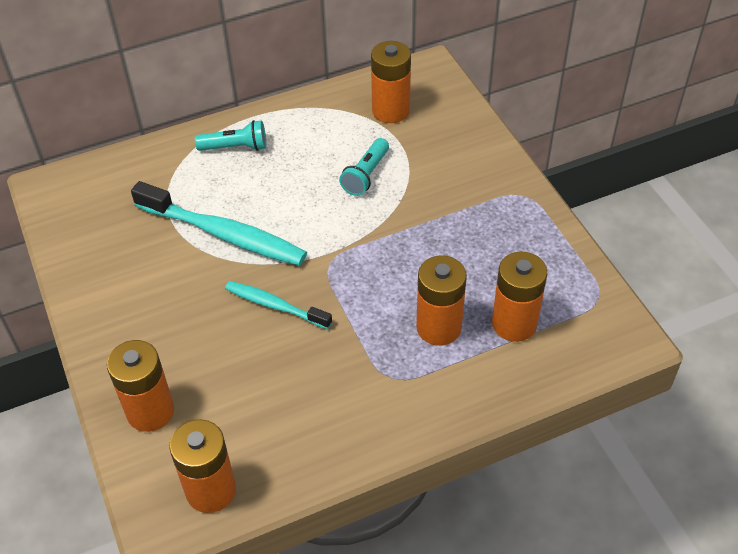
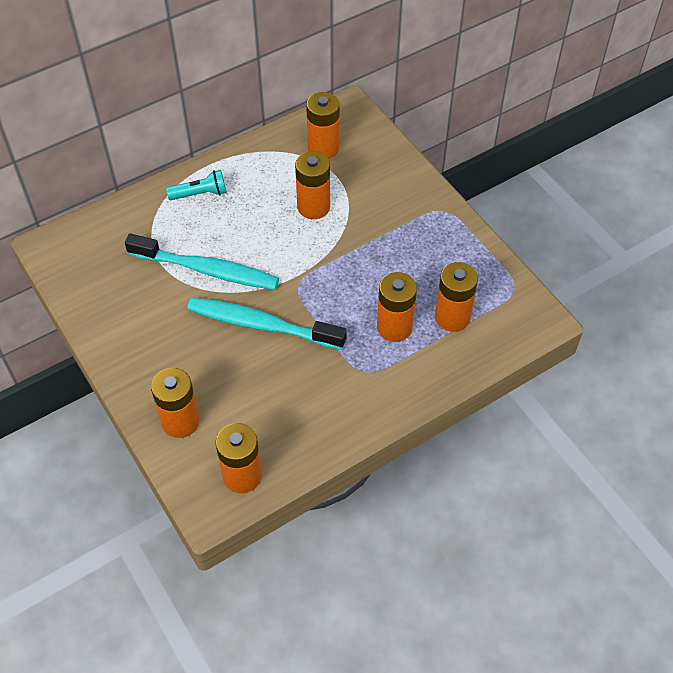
camera: 10 degrees left, 5 degrees up
turquoise toothbrush [225,281,332,329] -> turquoise toothbrush [187,298,347,350], size x1.73
turquoise flashlight [339,138,389,196] -> orange battery [295,151,330,219]

